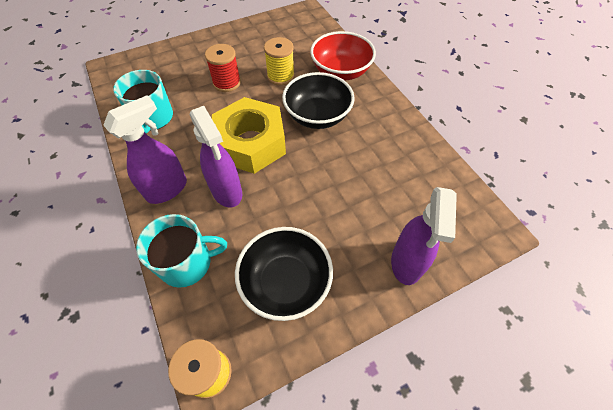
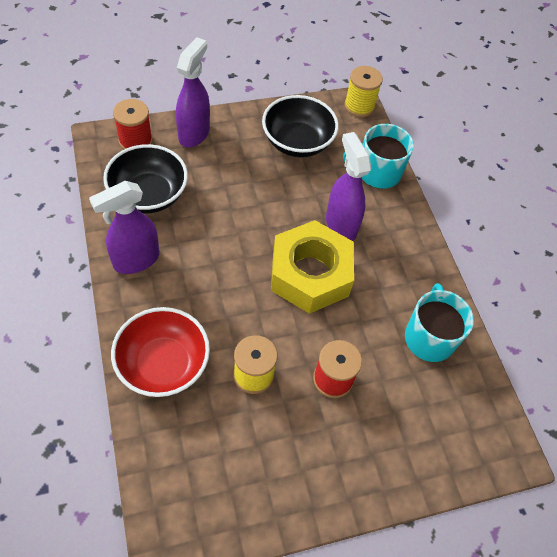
camera: 175 degrees left, 0 degrees up
purple spray bottle [103,96,187,204] -> purple spray bottle moved to [89,181,159,274]
black bowl [282,72,355,129] -> black bowl moved to [103,144,188,213]
none -> red spool [113,99,153,150]

